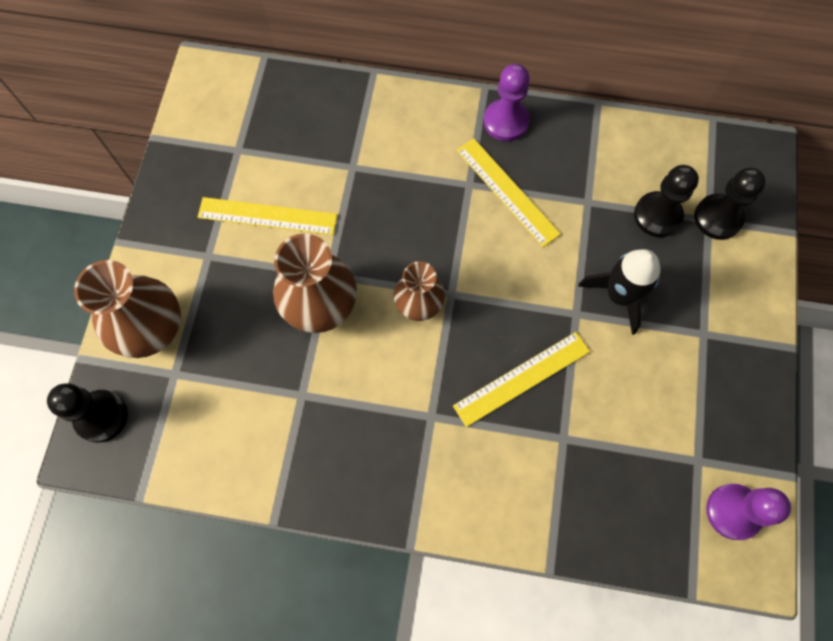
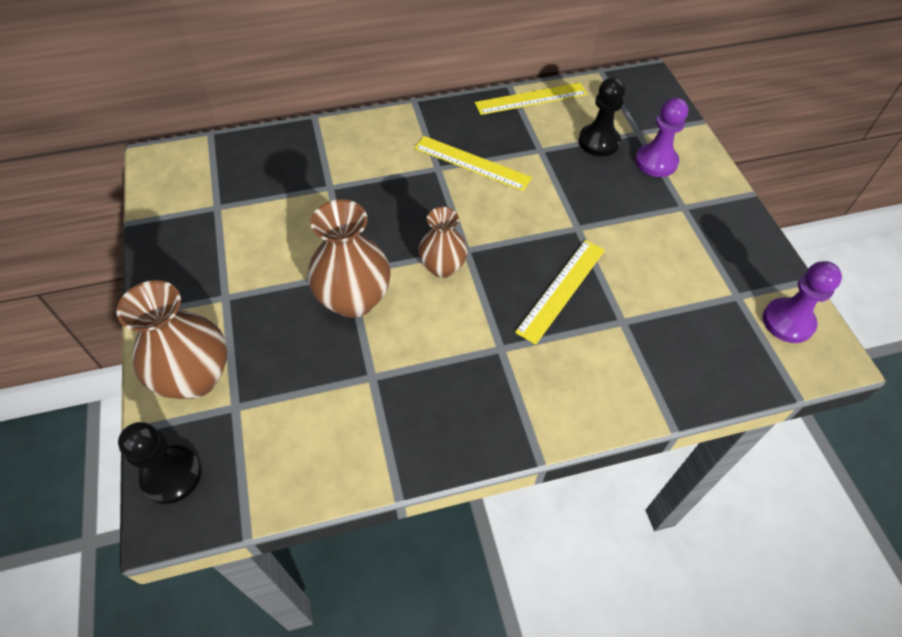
camera: 25 degrees left, 15 degrees down
yellow ruler [198,197,337,235] -> yellow ruler moved to [475,83,587,115]
purple pawn [484,64,530,141] -> purple pawn moved to [635,97,688,177]
black rocket [578,249,661,335] -> none
black pawn [694,167,766,240] -> none

